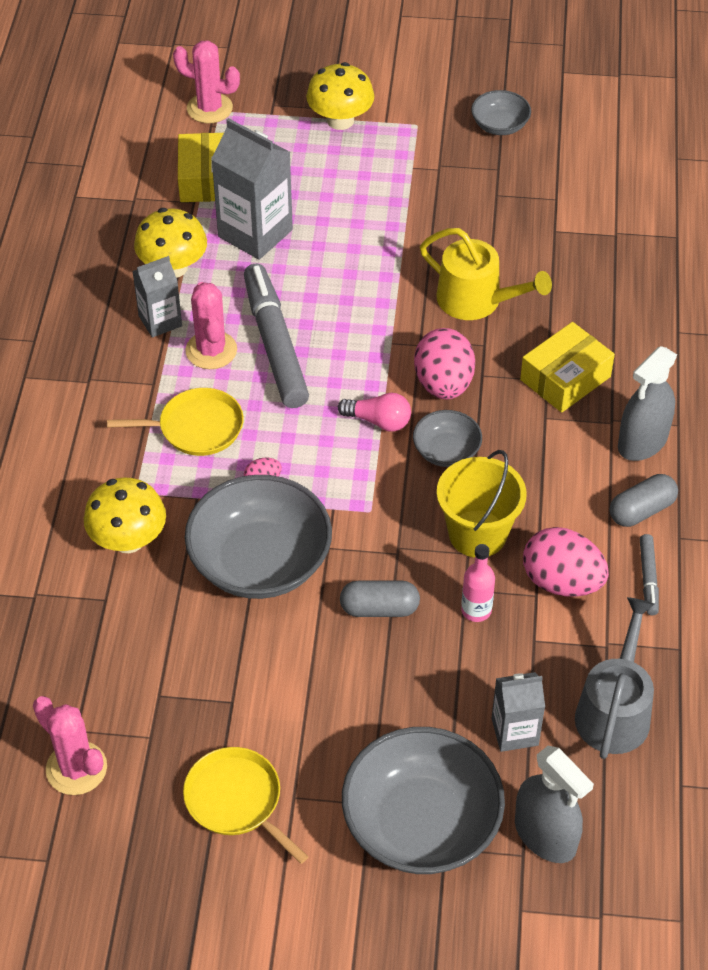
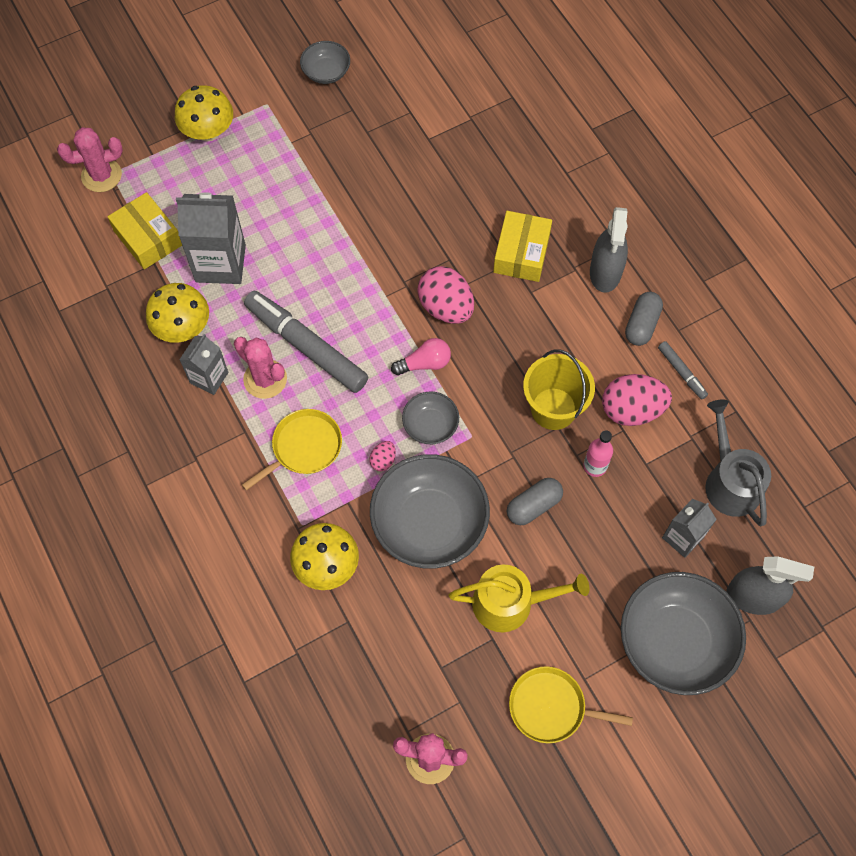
camera: 35 degrees left, 15 degrees up
grey bowl [413,410,482,467] -> grey bowl moved to [402,392,459,444]
yellow watering can [420,228,552,320] -> yellow watering can moved to [449,565,589,632]

